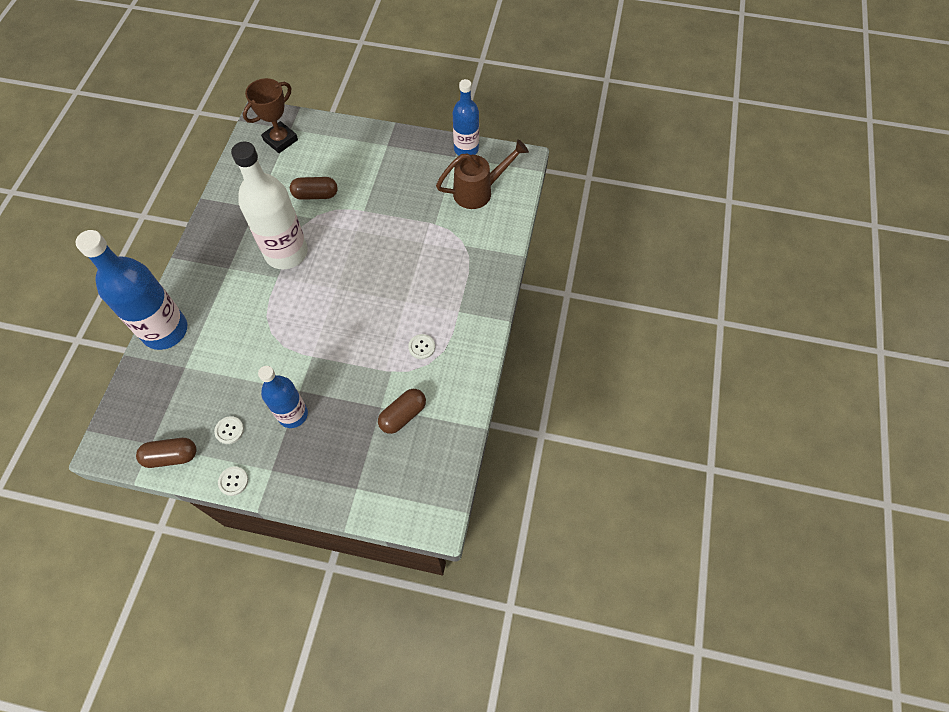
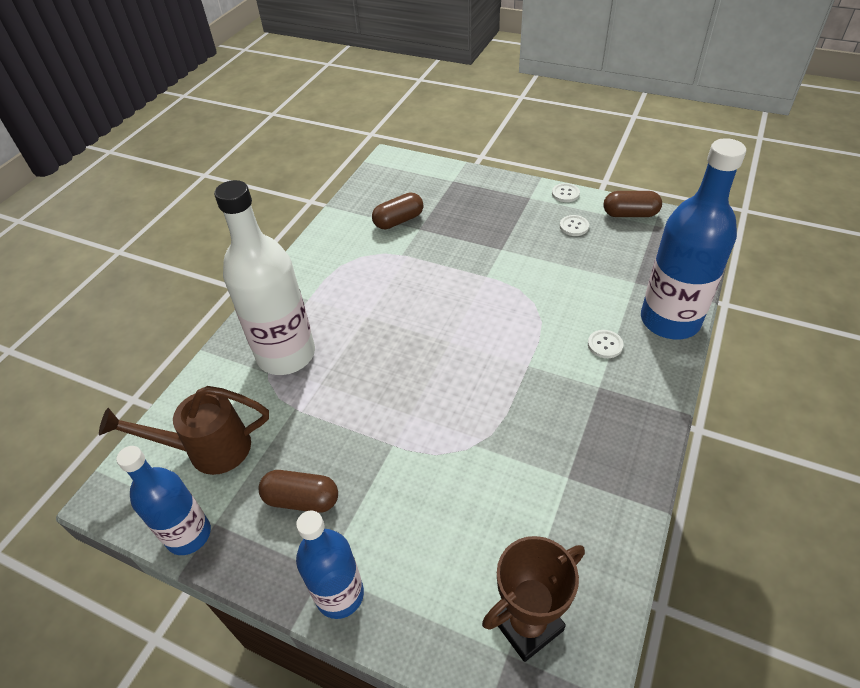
camera: 165 degrees left, 15 degrees down
white bottle [231,142,308,269] -> white bottle moved to [214,180,315,375]
blue bottle [258,366,308,428] -> blue bottle moved to [296,510,364,619]
brown capsule [290,177,338,200] -> brown capsule moved to [258,470,338,513]
white button [408,334,435,359] -> white button moved to [588,330,623,358]

